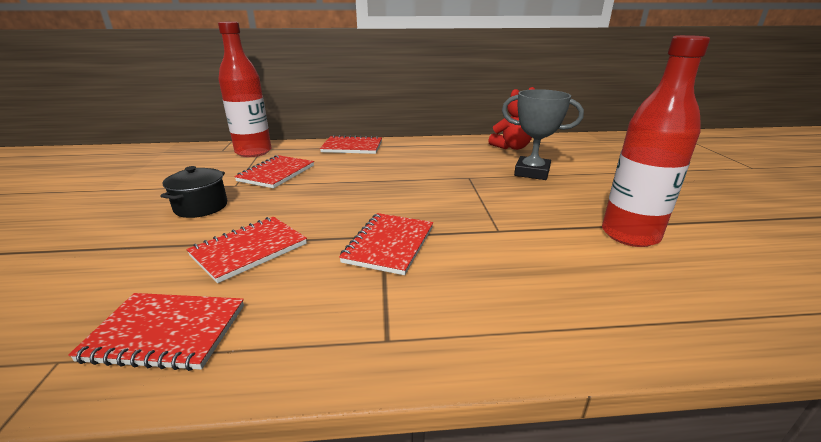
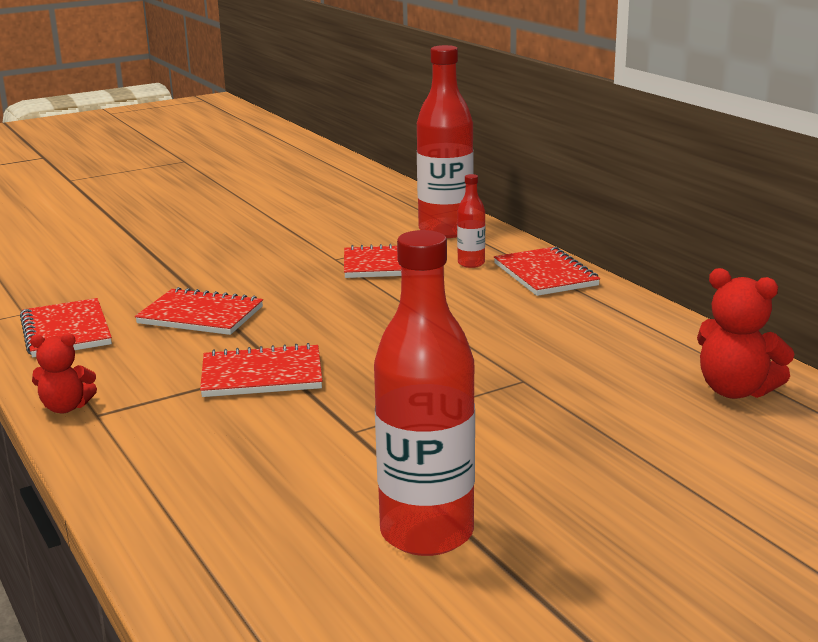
camera: 65 degrees right, 5 degrees down
black pot [160,166,227,218] -> none
grey trophy [502,89,584,180] -> none
none -> red teddy bear [30,333,97,413]
none -> red bottle [457,174,485,268]

